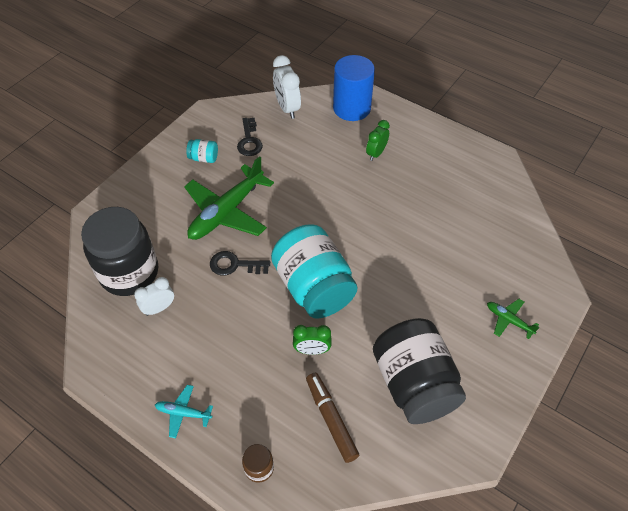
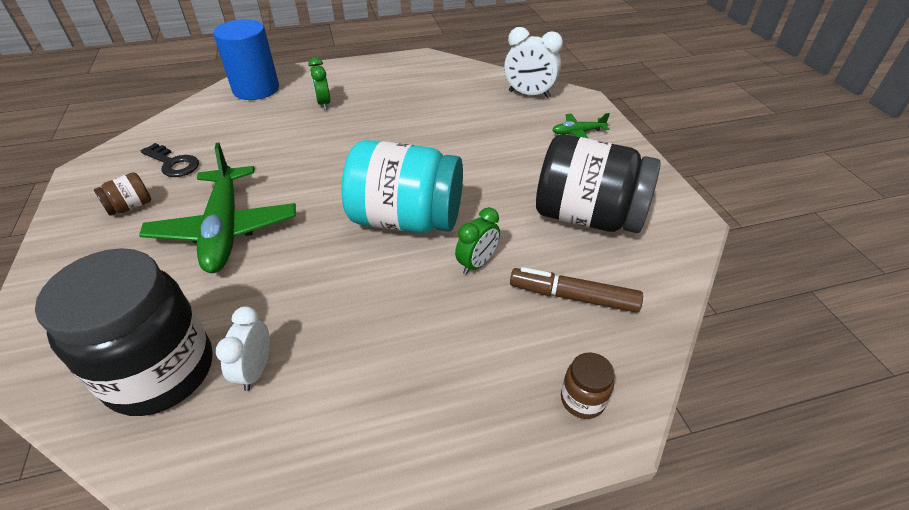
camera: 50 degrees left, 10 degrees down
turquoise plane [155,385,213,438] -> none
turquoise jar [186,139,218,163] -> brown jar [94,172,151,216]
black key [210,251,270,276] -> none
white clock [273,55,301,119] -> white clock moved to [504,27,563,98]

